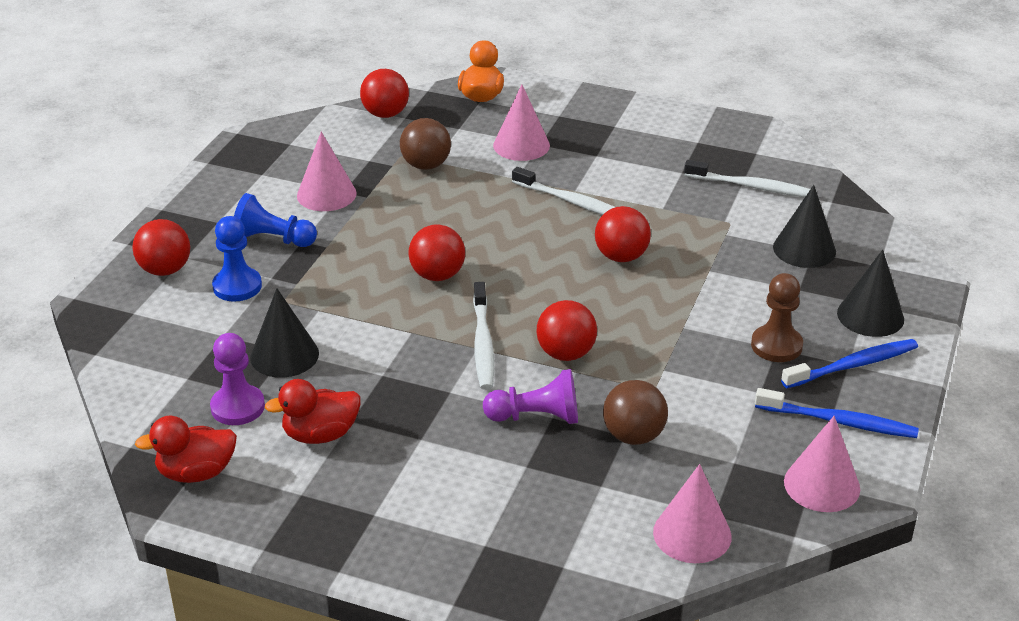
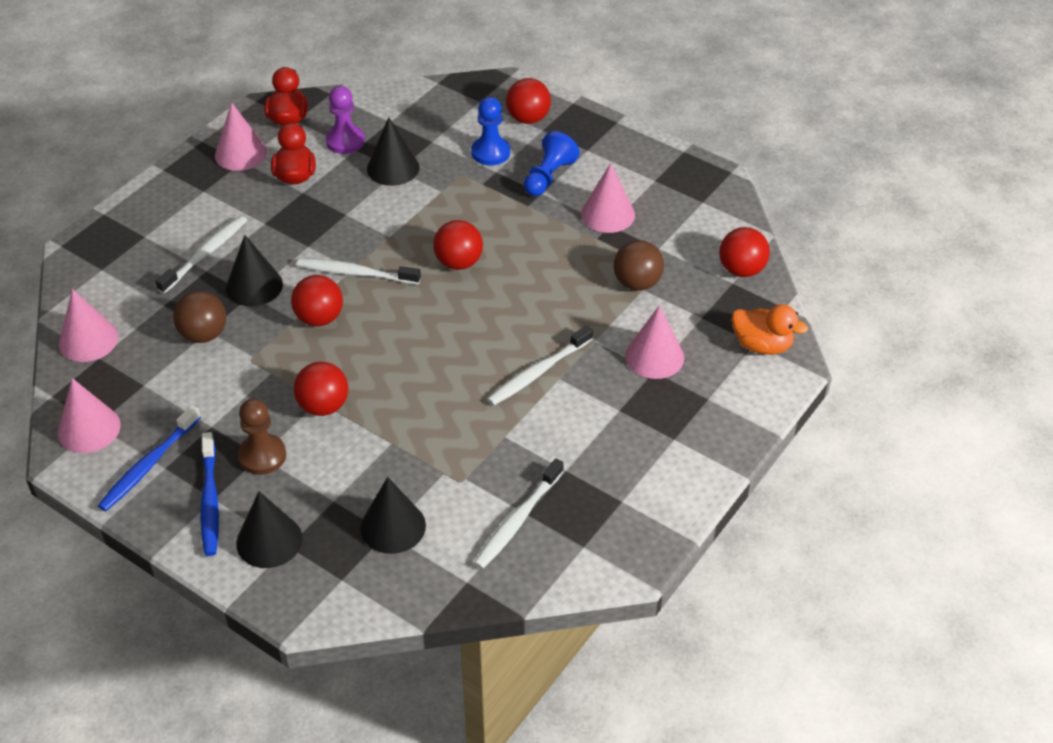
camera: 105 degrees right, 10 degrees up
purple pawn [483,369,578,424] -> black cone [226,235,283,306]
red ball [595,206,651,262] -> red ball moved to [294,362,348,416]
none -> white toothbrush [155,216,247,294]
none -> pink cone [215,102,267,171]

